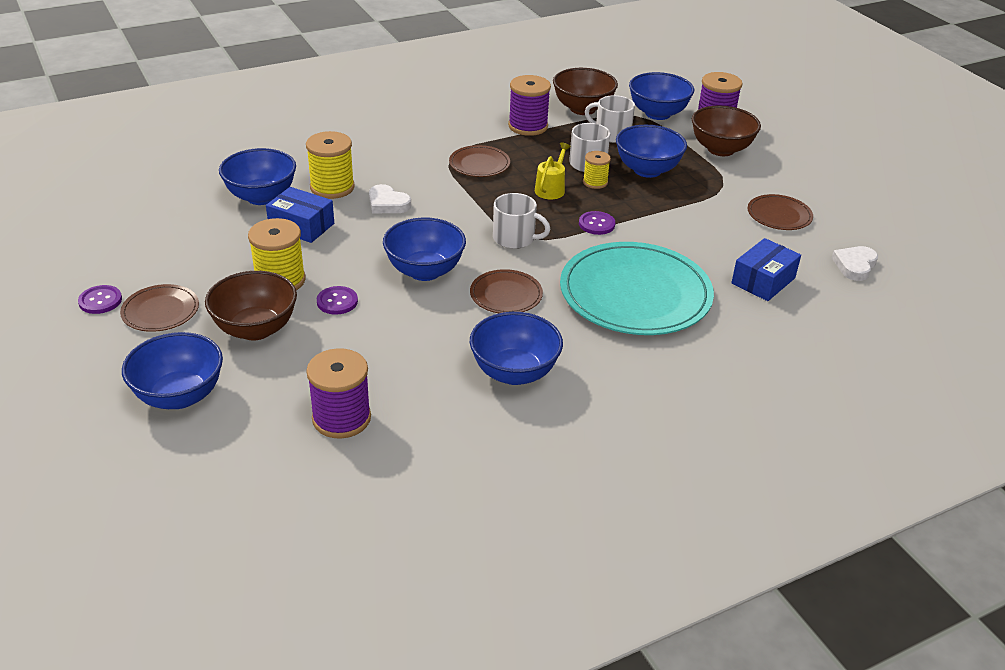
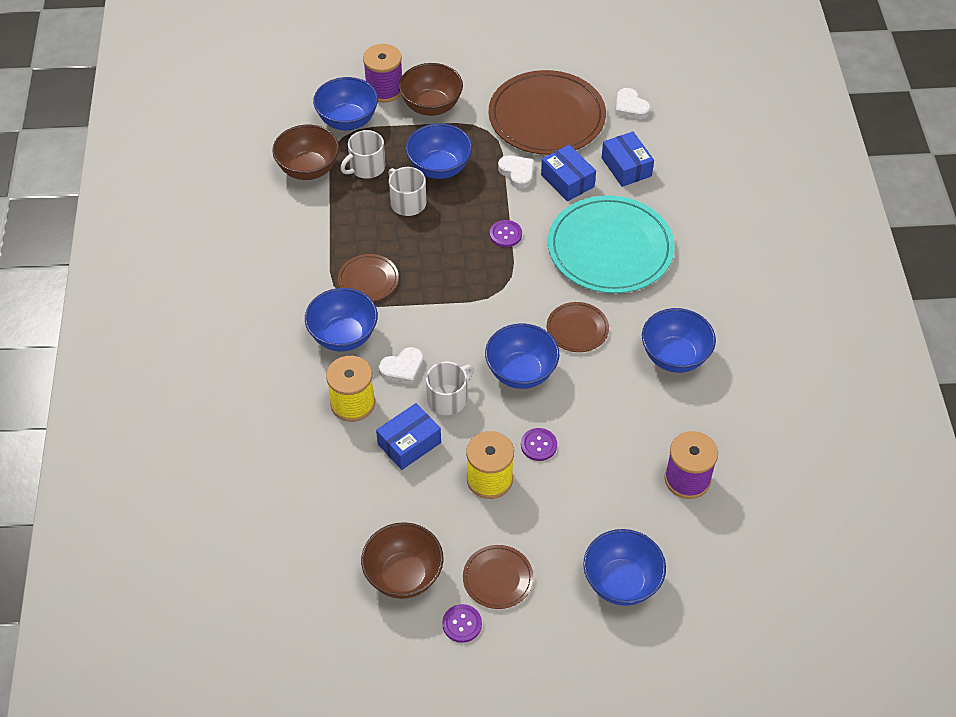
camera: 65 degrees left, 15 degrees up
brown bowl [205,271,297,340] -> brown bowl moved to [361,522,444,599]
blue bowl [219,148,296,205] -> blue bowl moved to [305,288,378,351]
white mug [493,193,550,249] -> white mug moved to [426,362,474,415]
purple spool [508,75,551,136] -> none
yellow watering can [535,143,571,199] -> none
yellow spool [583,151,611,189] -> none
brown plate [748,194,813,230] -> brown plate [489,70,606,155], size x2.11
none -> white heart [498,155,534,189]
none -> blue box [541,145,596,201]

